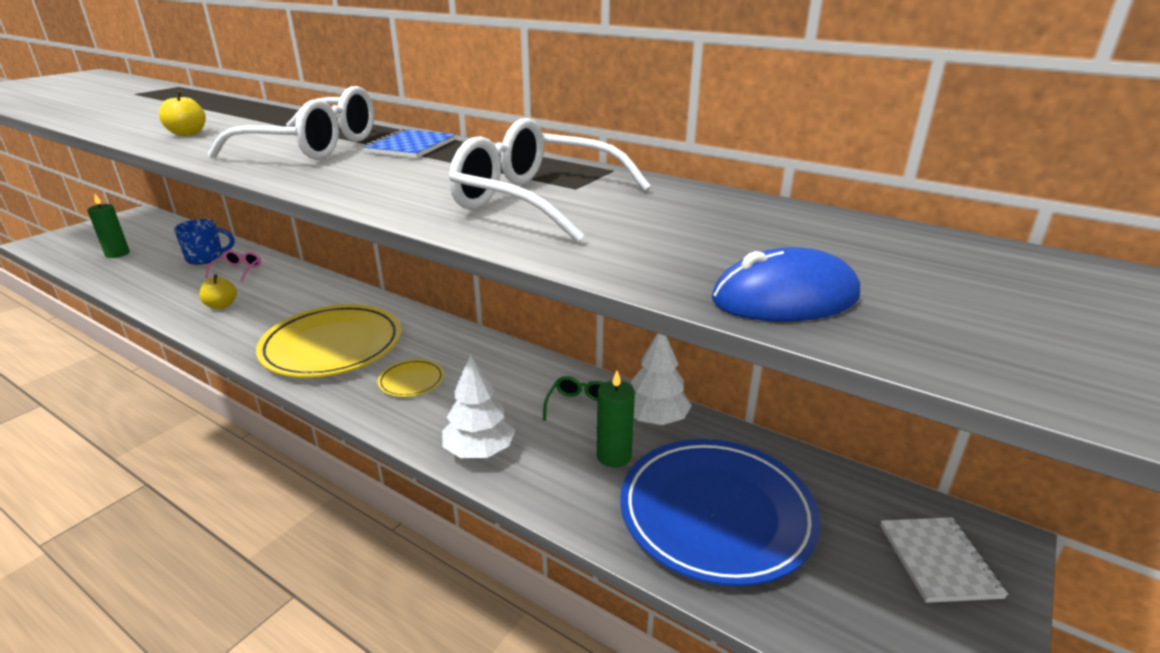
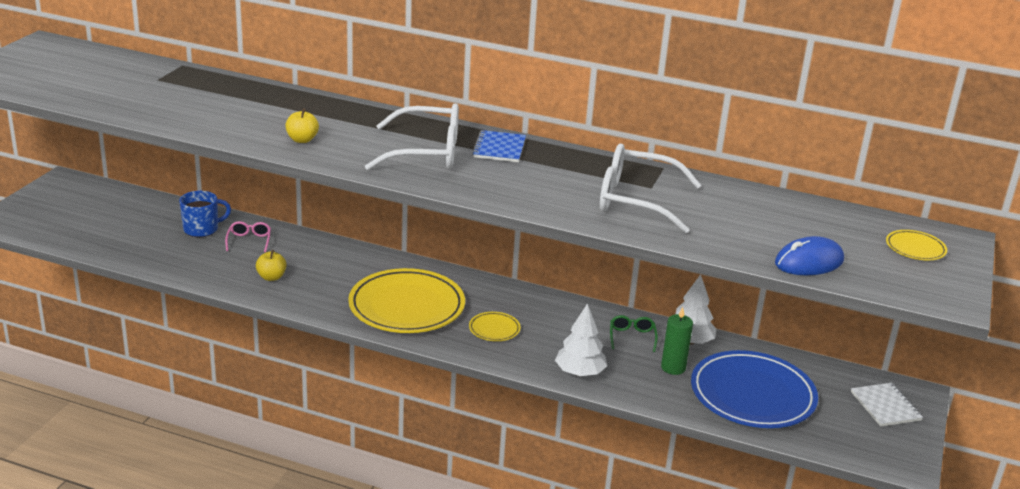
camera: 15 degrees left, 0 degrees up
green candle [87,194,130,258] -> none
none -> yellow plate [886,230,947,260]

